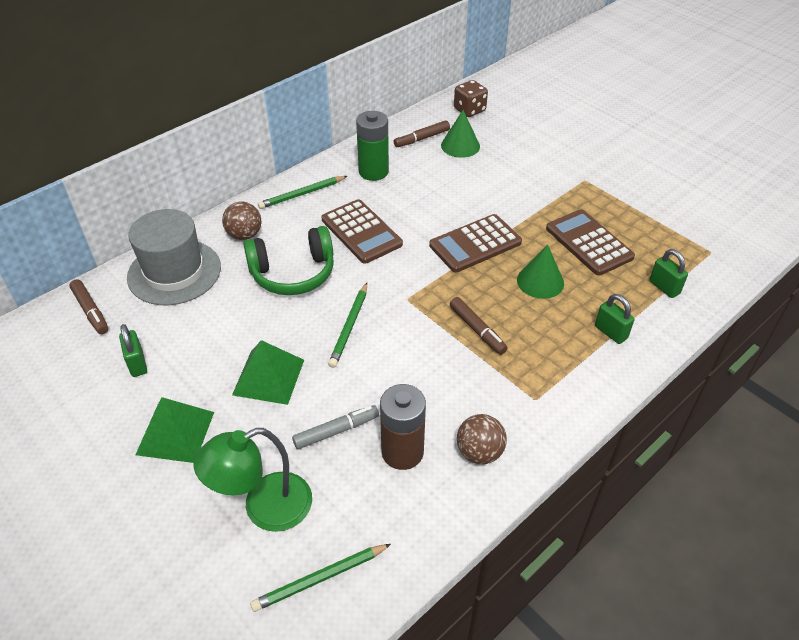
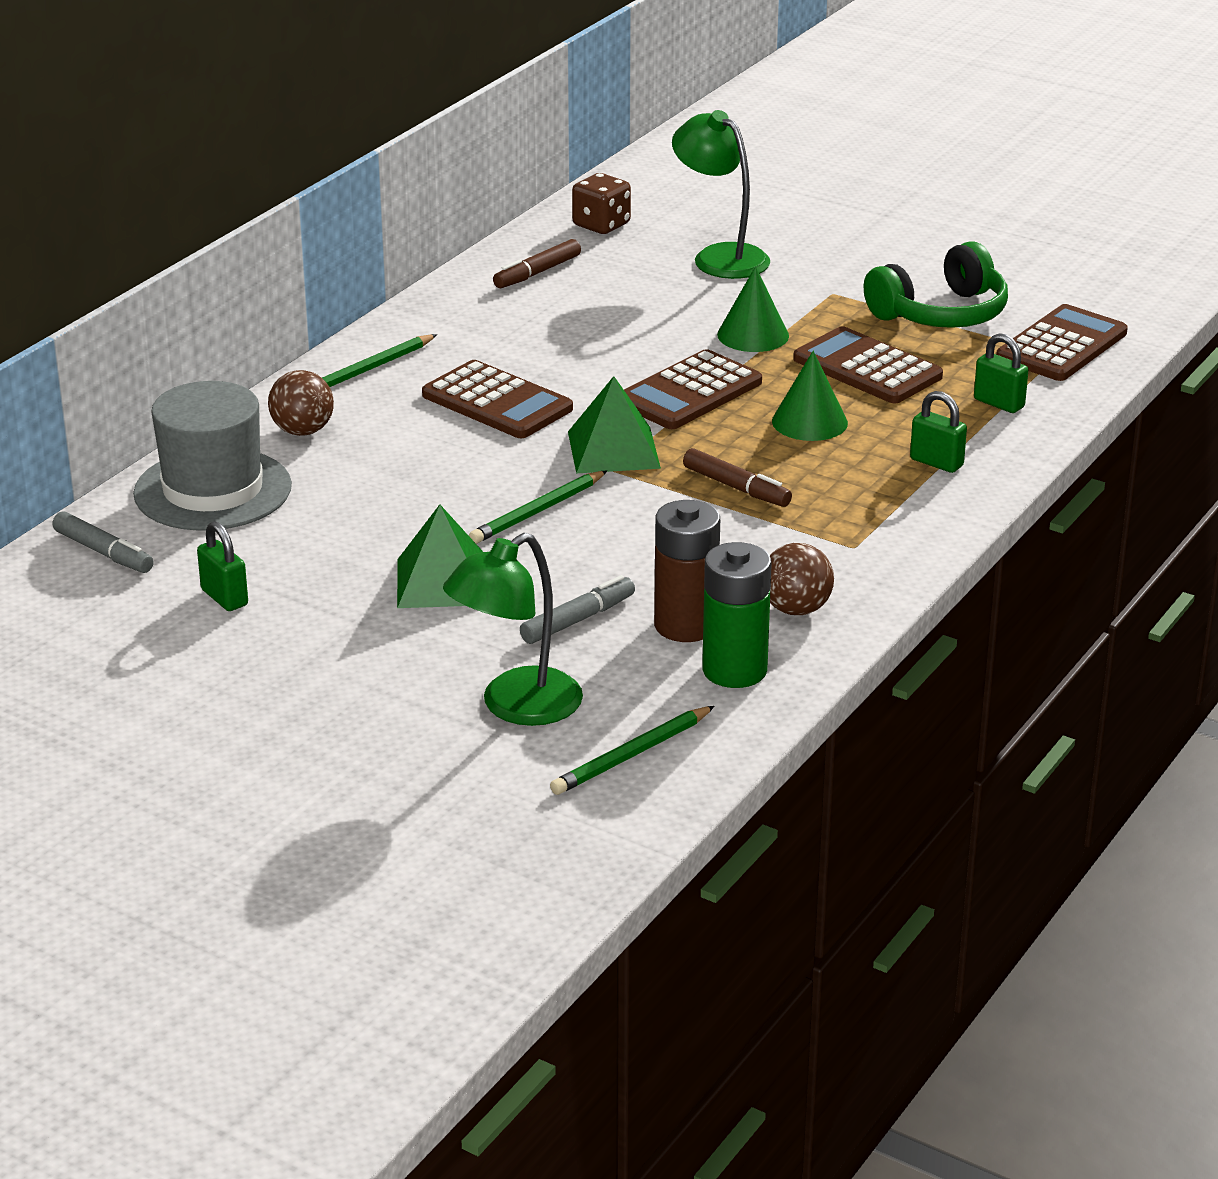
camera: 15 degrees left, 15 degrees down
brown marker [69,279,108,334] -> grey marker [52,511,154,573]
green pyramid [136,397,214,463] -> green pyramid moved to [568,376,661,473]
green headphones [243,226,334,295] -> green headphones moved to [864,241,1008,328]
green pencil [328,283,367,368] -> green pencil turned 45 degrees clockwise [469,471,607,544]
green battery [356,111,389,181] -> green battery moved to [702,542,772,688]
green cone [441,110,480,158] -> green cone moved to [717,266,789,352]
none -> green lamp [672,110,770,279]
none -> brown calculator [996,304,1128,381]

